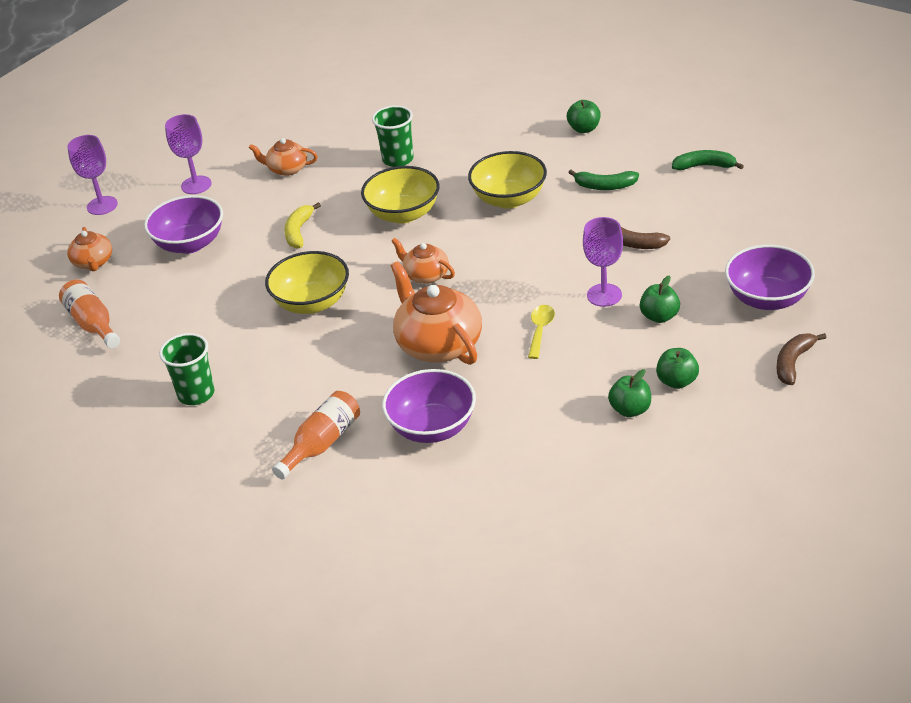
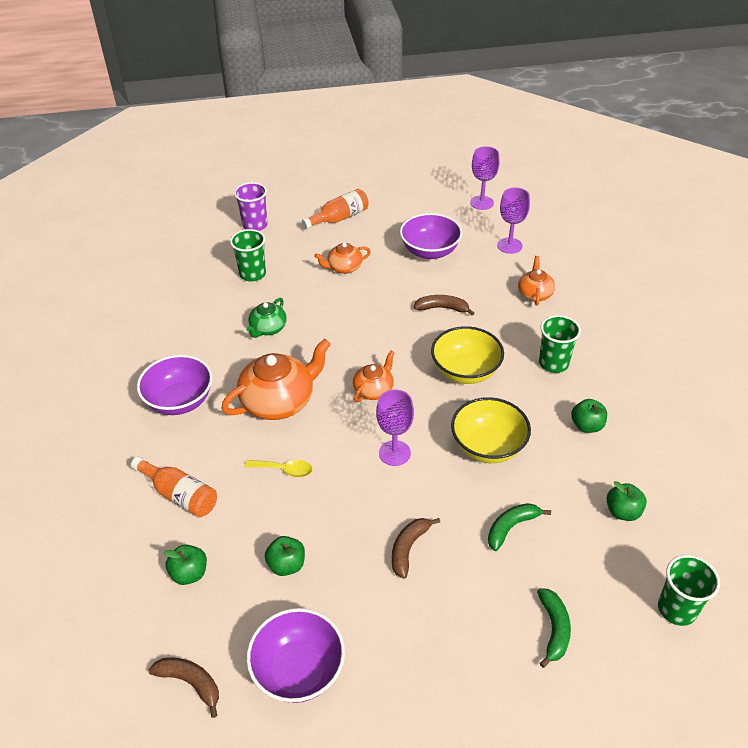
camera: 85 degrees right, 5 degrees up
orange teapot [67,227,112,271] -> orange teapot moved to [314,242,371,274]
yellow bowl [265,251,349,314] -> none
orange bottle [272,391,360,479] -> orange bottle moved to [131,456,217,517]
yellow banana [284,202,321,249] -> brown banana [414,295,474,316]
green banana [568,170,639,190] -> green banana turned 45 degrees clockwise [488,503,551,551]
purple goblet [583,217,623,307] -> purple goblet moved to [376,389,414,466]
green apple [608,369,651,417] -> green apple moved to [571,399,607,433]
none -> purple cup [234,182,267,231]
none -> green teapot [246,298,287,338]
none -> green cup [658,555,720,626]

